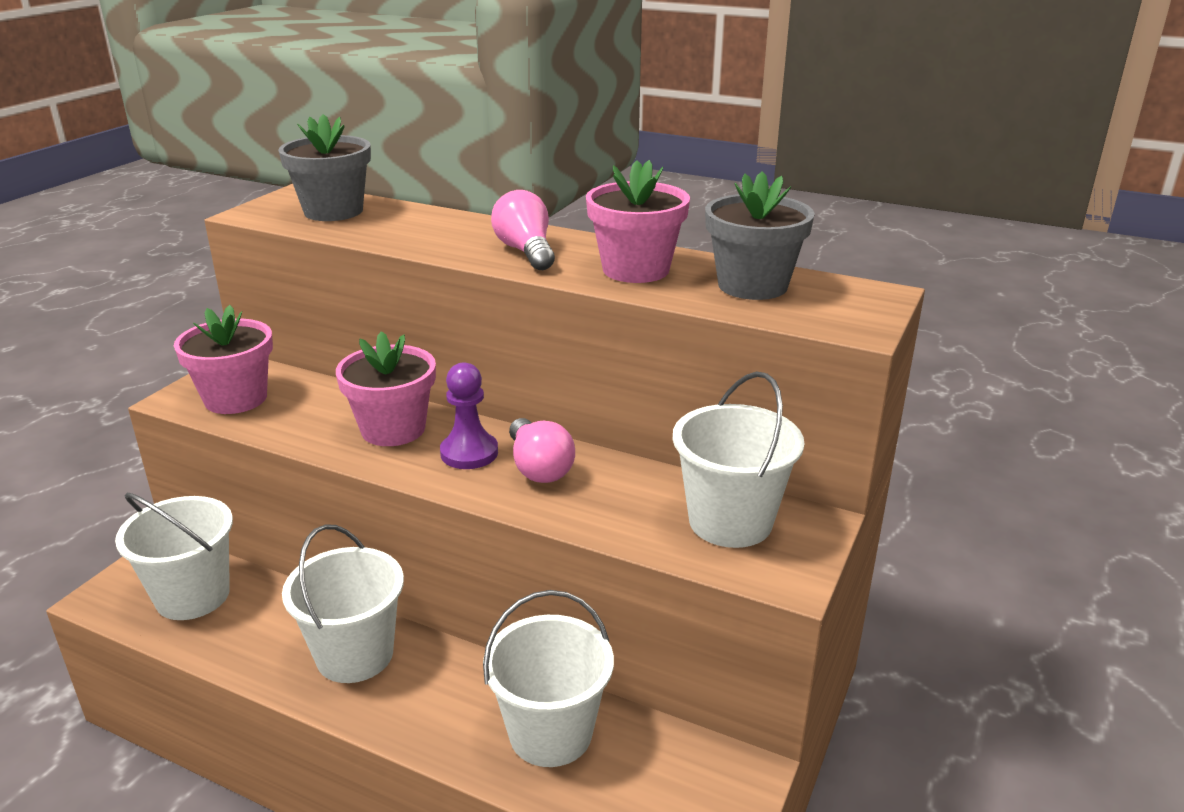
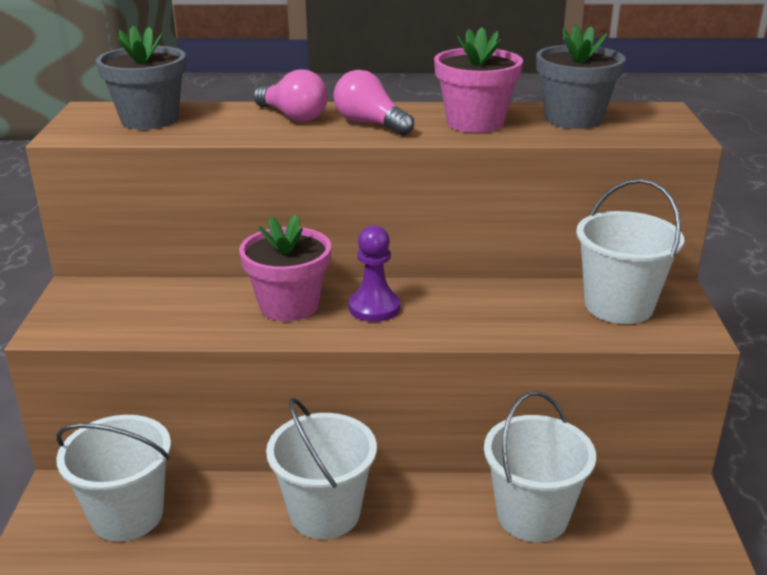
camera: 25 degrees left, 0 degrees up
pink flower pot [174,305,273,414] -> none
pink light bulb [509,418,575,483] -> pink light bulb moved to [253,69,328,122]

